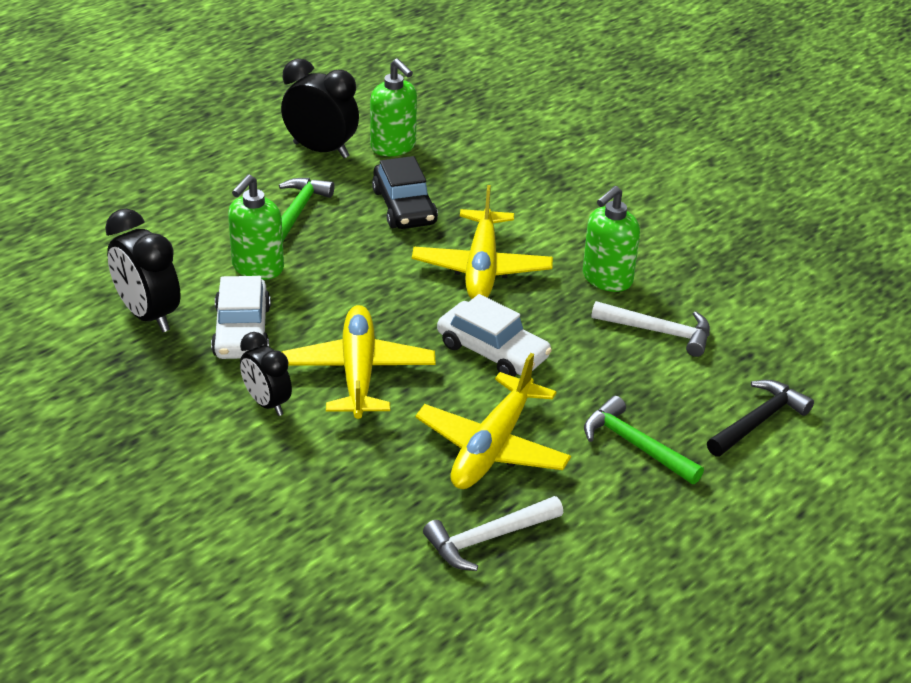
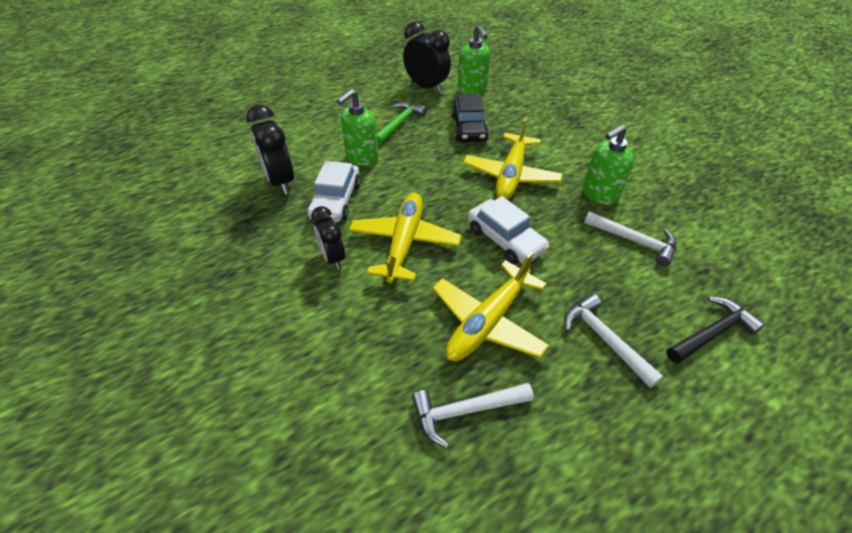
camera: 15 degrees right, 10 degrees up
green hammer [584,396,704,484] -> white hammer [564,294,663,388]

